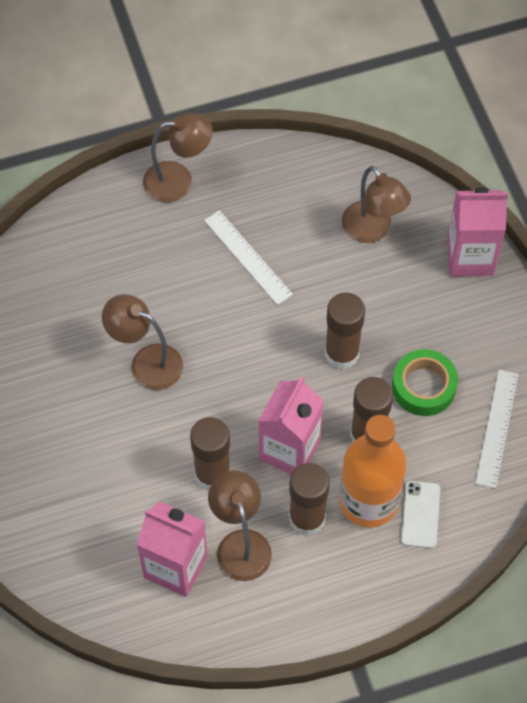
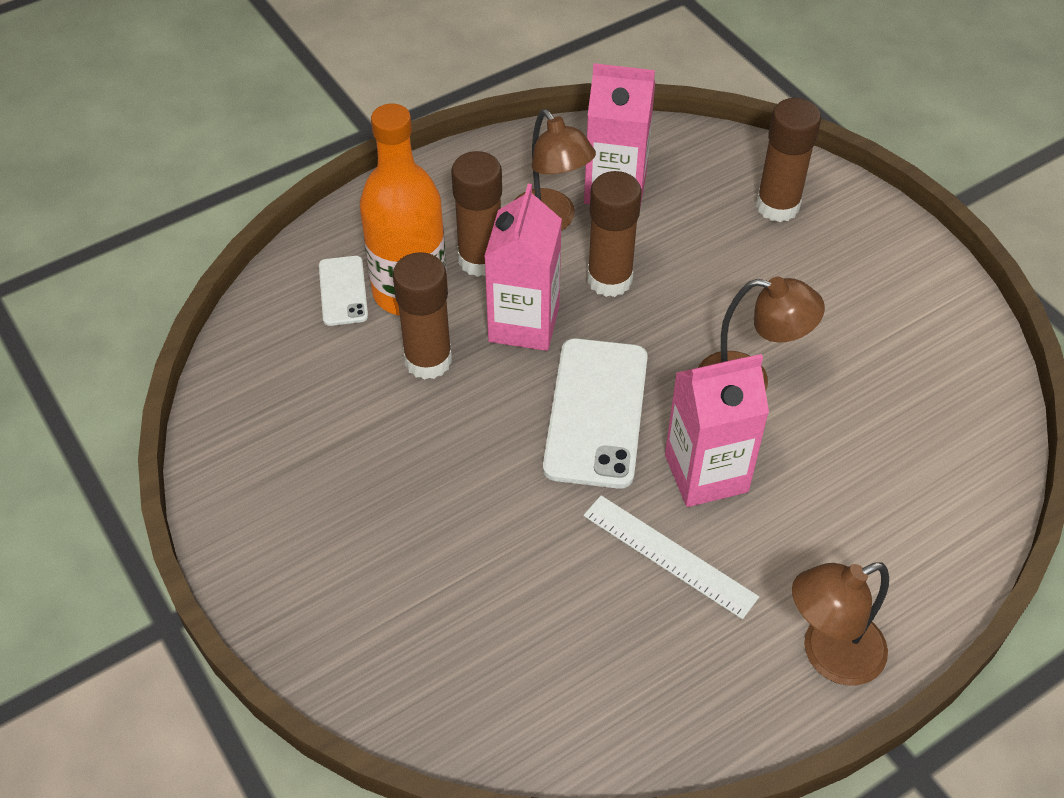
camera: 165 degrees right, 10 degrees down
brown glue stick [325,293,365,369] -> brown glue stick moved to [756,98,821,222]
brown lamp [342,166,411,243] -> none
green tape [392,349,458,416] -> none
pink carton [447,187,508,276] -> pink carton moved to [665,354,769,507]
white ruler [475,370,519,488] -> none
none -> white phone [543,338,648,489]

